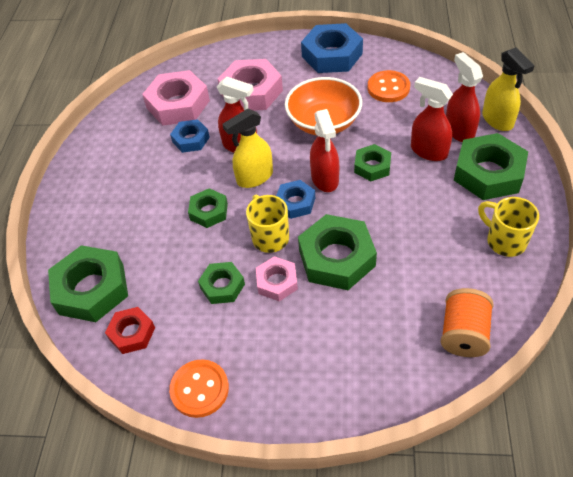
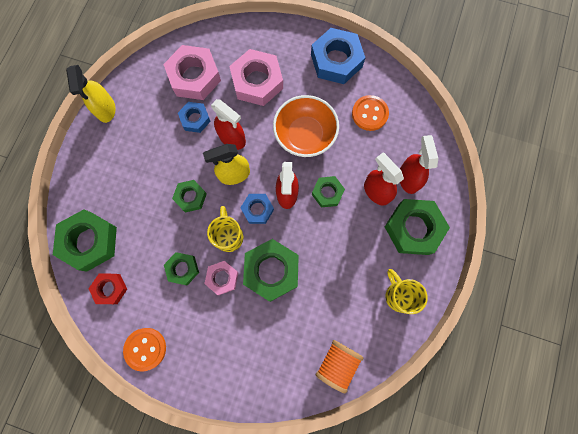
camera: 10 degrees right, 25 degrees up
yellow spray bottle [482,48,534,131] -> yellow spray bottle moved to [66,65,116,123]

